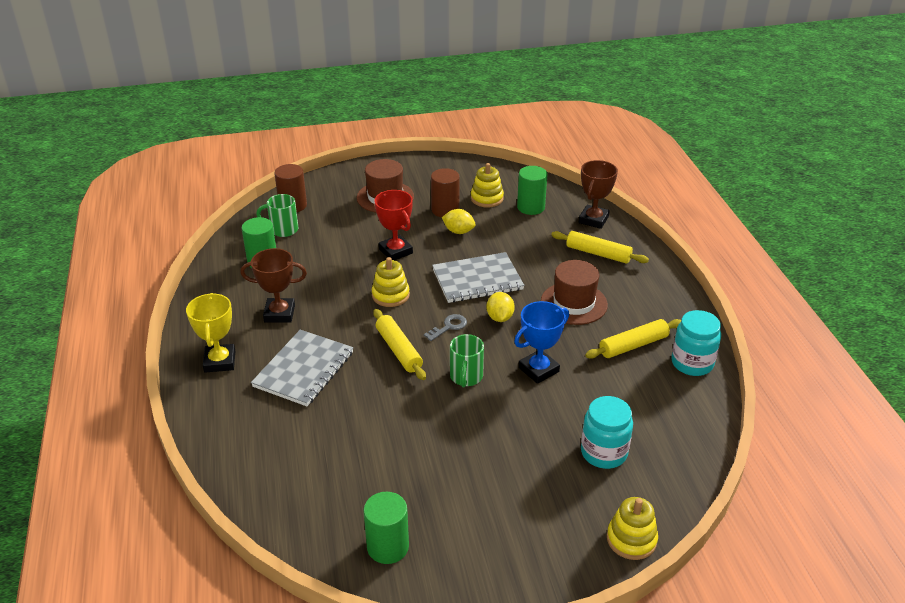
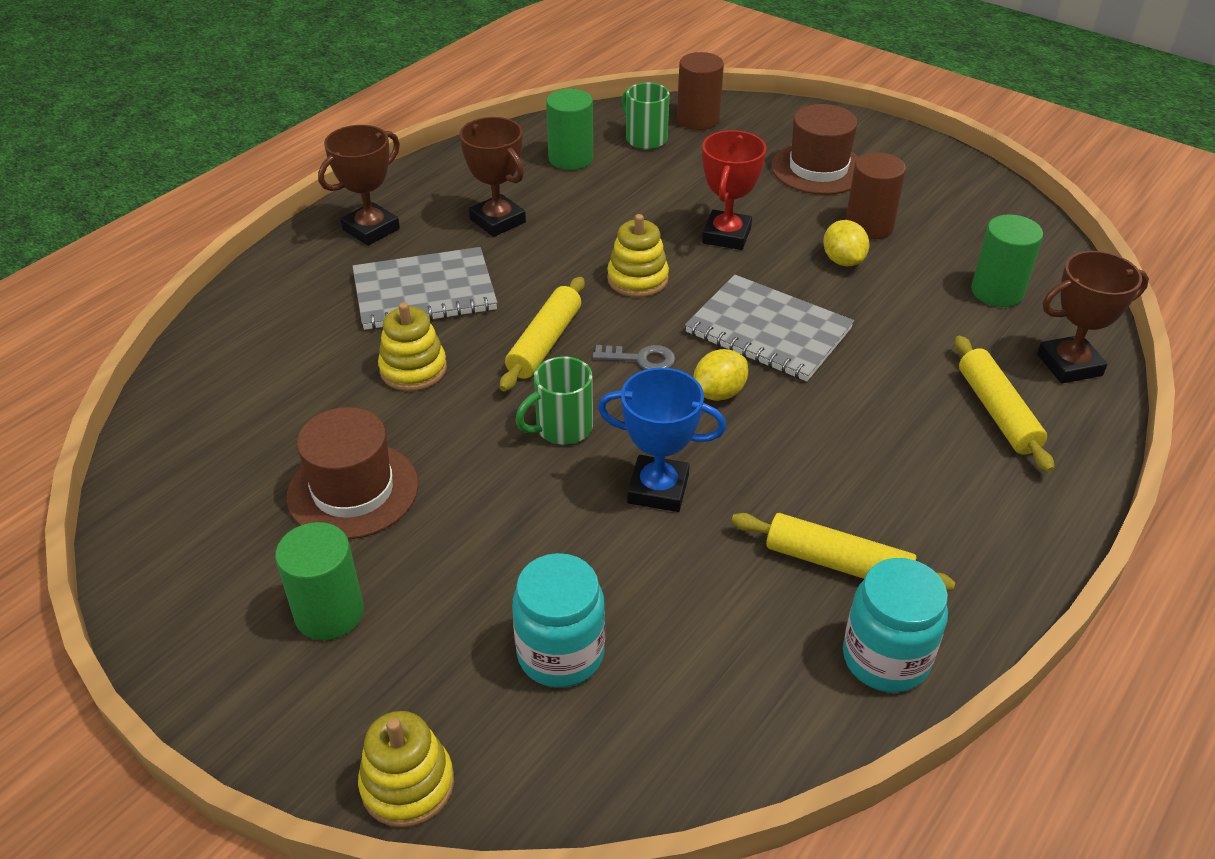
camera: 50 degrees right, 5 degrees up
yellow trophy [186,293,235,373] -> brown trophy [318,125,400,246]
green cylinder [363,492,409,564] -> green cylinder moved to [275,522,364,640]
yellow stacking toy [471,163,504,208] -> yellow stacking toy moved to [378,302,447,391]
brown hat [541,260,608,325] -> brown hat moved to [287,407,419,539]

